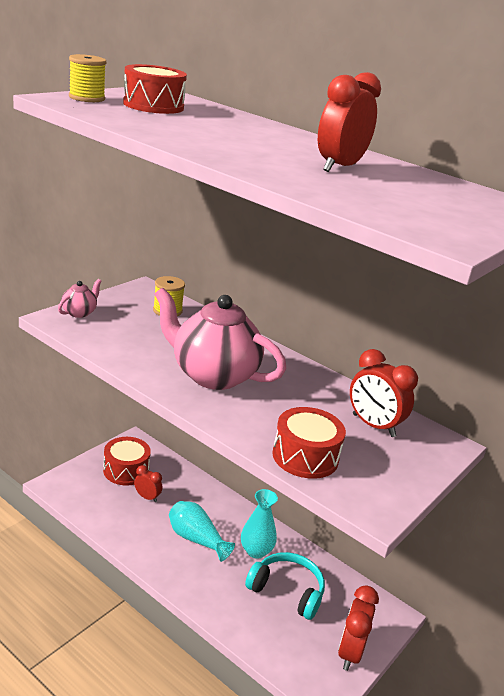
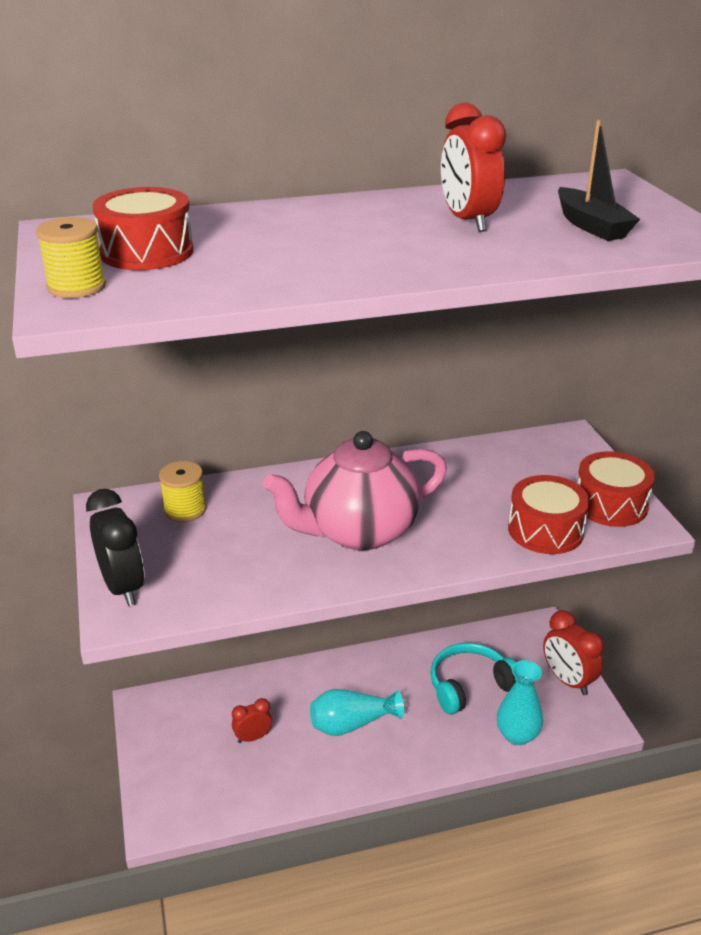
camera: 50 degrees left, 5 degrees up
pink teapot [58,279,102,318] -> black clock [86,489,144,606]
red drum [103,437,151,486] -> red drum moved to [577,451,655,527]
turquoise vase [241,489,278,559] -> turquoise vase moved to [497,660,543,745]
red clock [350,349,418,437] -> none
none -> black boat [558,120,640,241]

